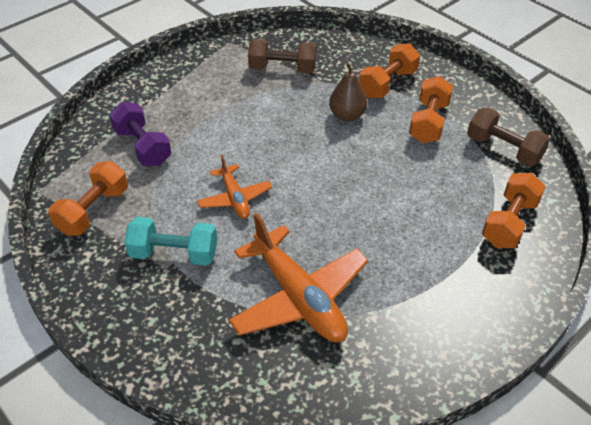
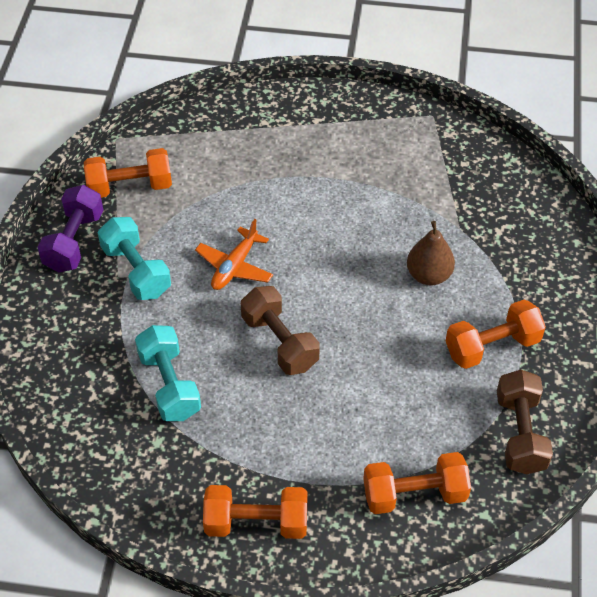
camera: 50 degrees right, 5 degrees up
purple dumbbell [109,102,171,166] -> purple dumbbell moved to [37,185,103,272]
orange plane [228,213,368,342] -> turquoise dumbbell [135,325,201,421]
brown dumbbell [248,39,316,73] -> brown dumbbell moved to [241,286,320,375]
orange dumbbell [359,43,420,98] -> orange dumbbell moved to [203,485,308,539]

